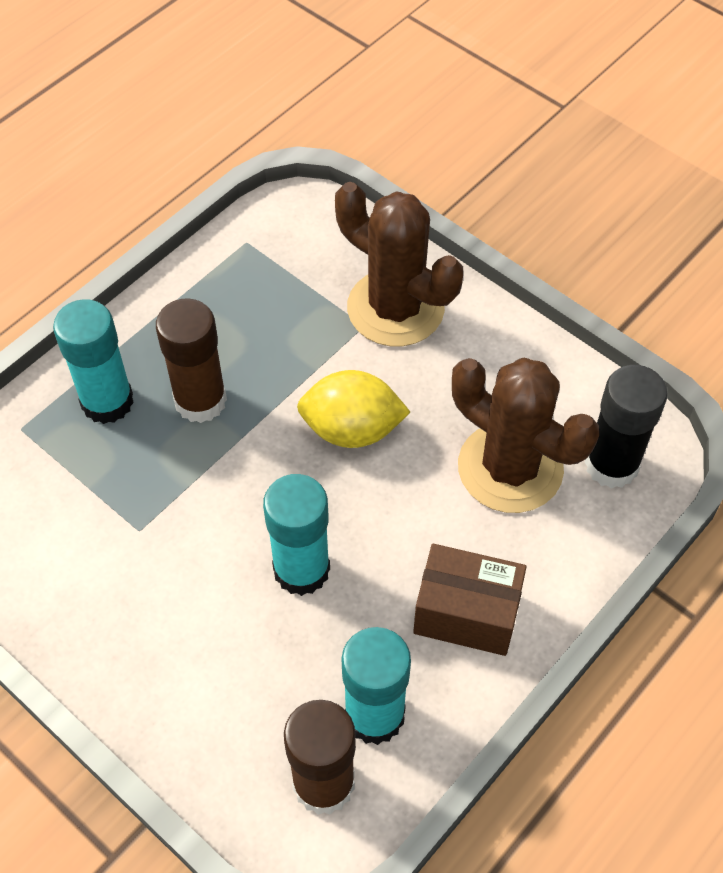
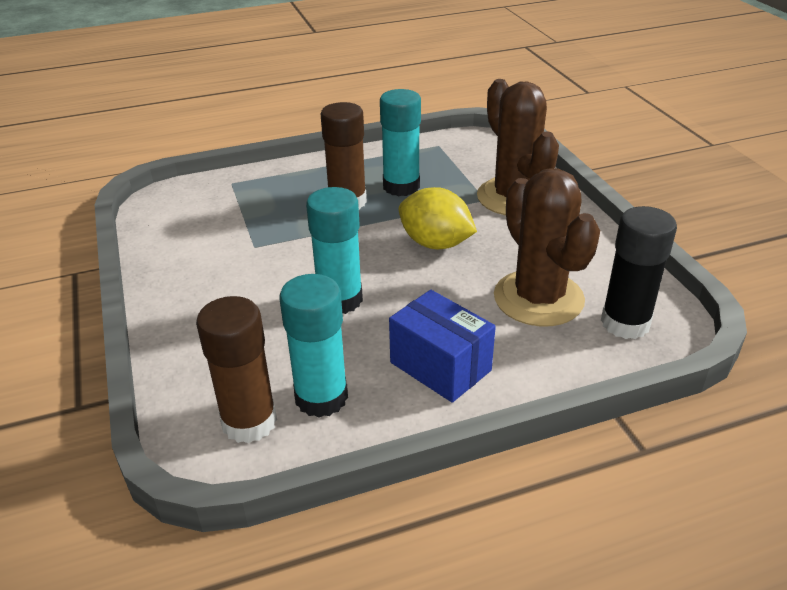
camera: 30 degrees right, 20 degrees down
turquoise glue stick [53,299,134,424] -> turquoise glue stick moved to [380,89,421,196]
brown box [413,544,526,656] -> blue box [389,290,496,403]

